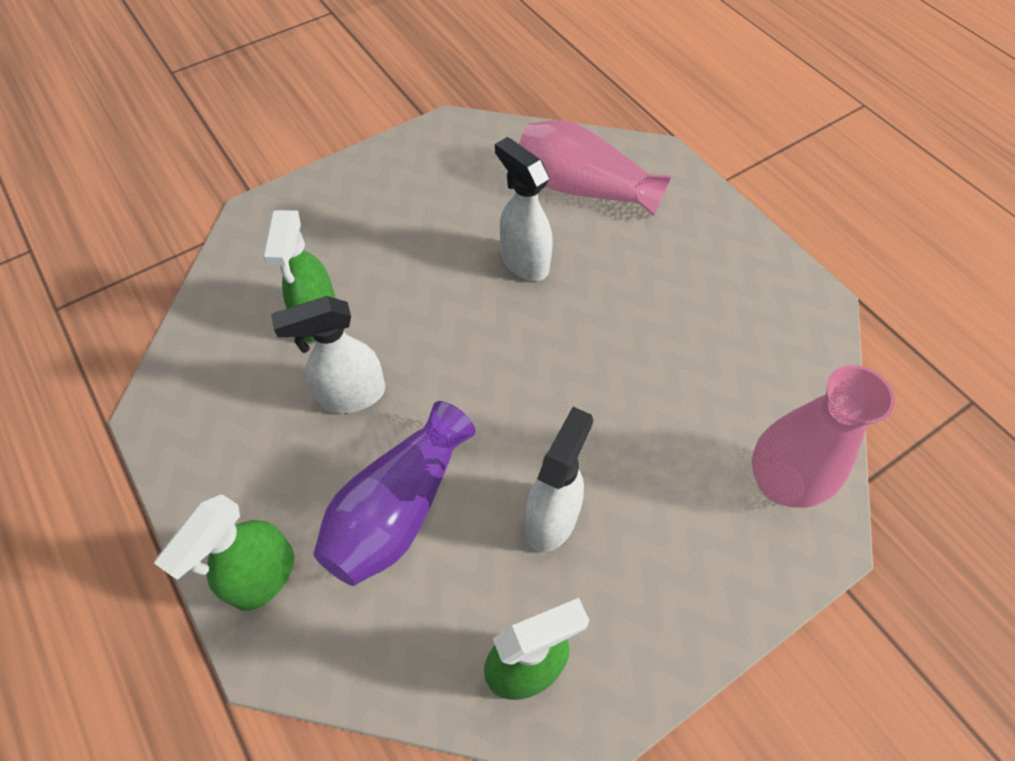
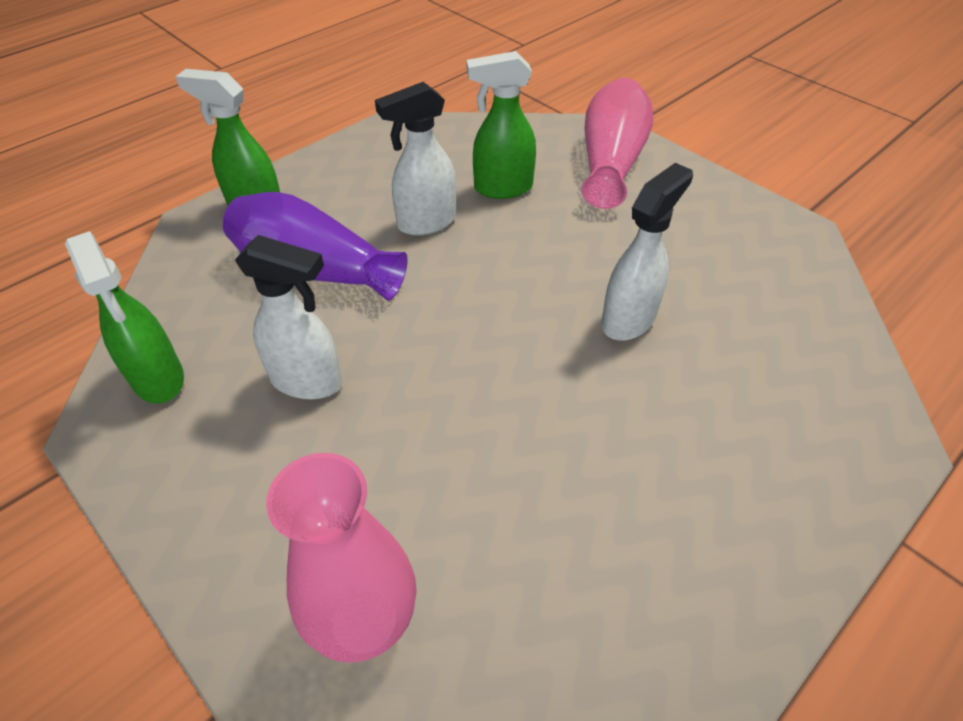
camera: 80 degrees right, 10 degrees down
white spray bottle [271,296,385,414] -> white spray bottle turned 90 degrees counterclockwise [375,82,456,236]
pink vase [519,120,671,216] -> pink vase moved to [581,78,653,209]

